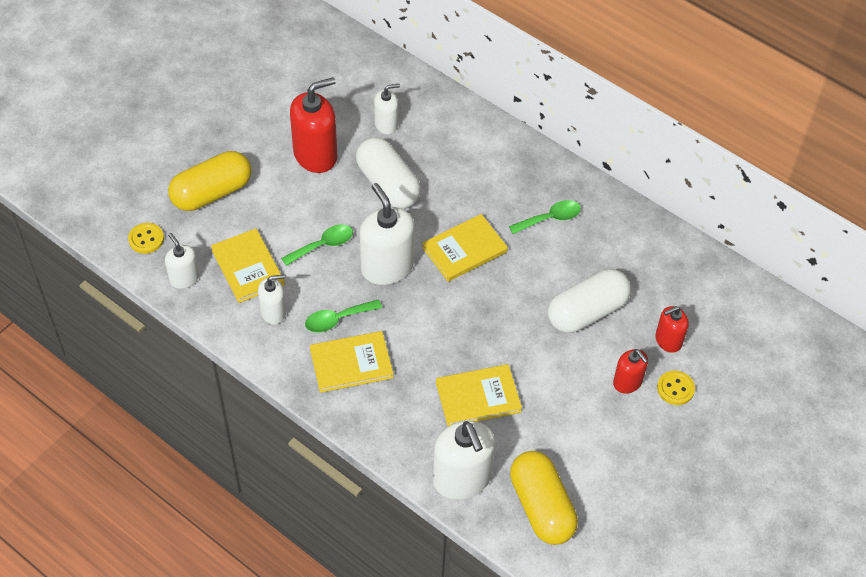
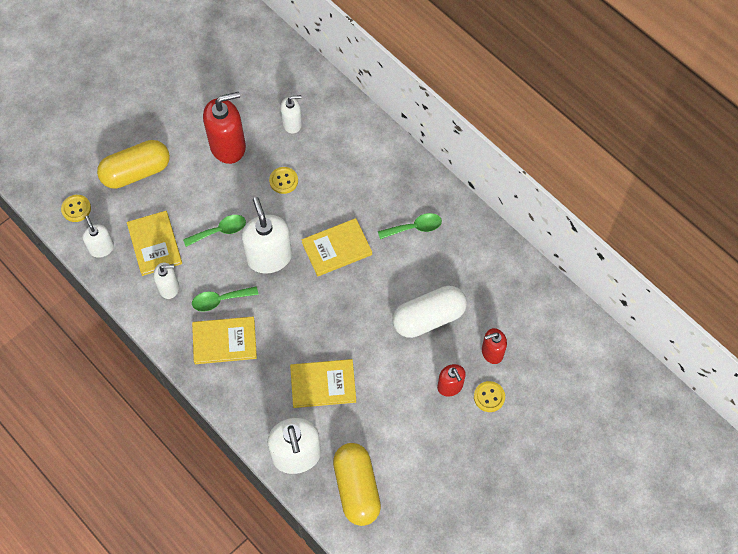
camera: 10 degrees right, 10 degrees up
white capsule [356,137,421,209] -> yellow button [269,167,298,194]

